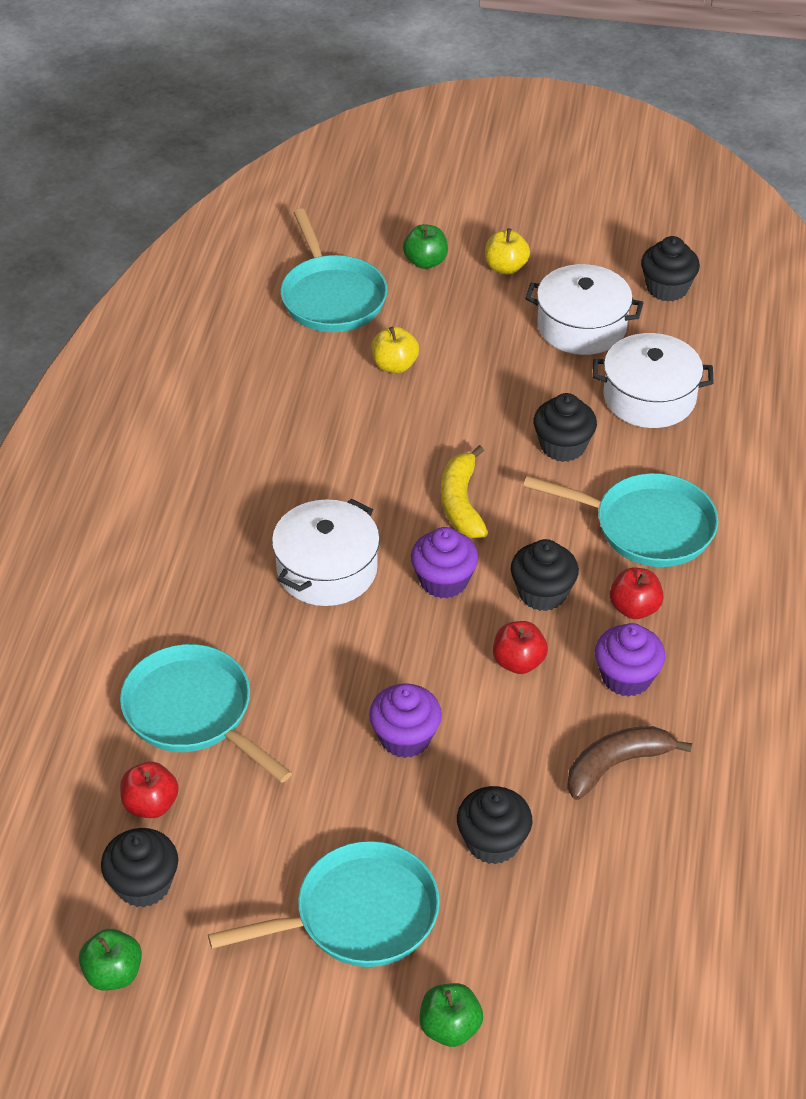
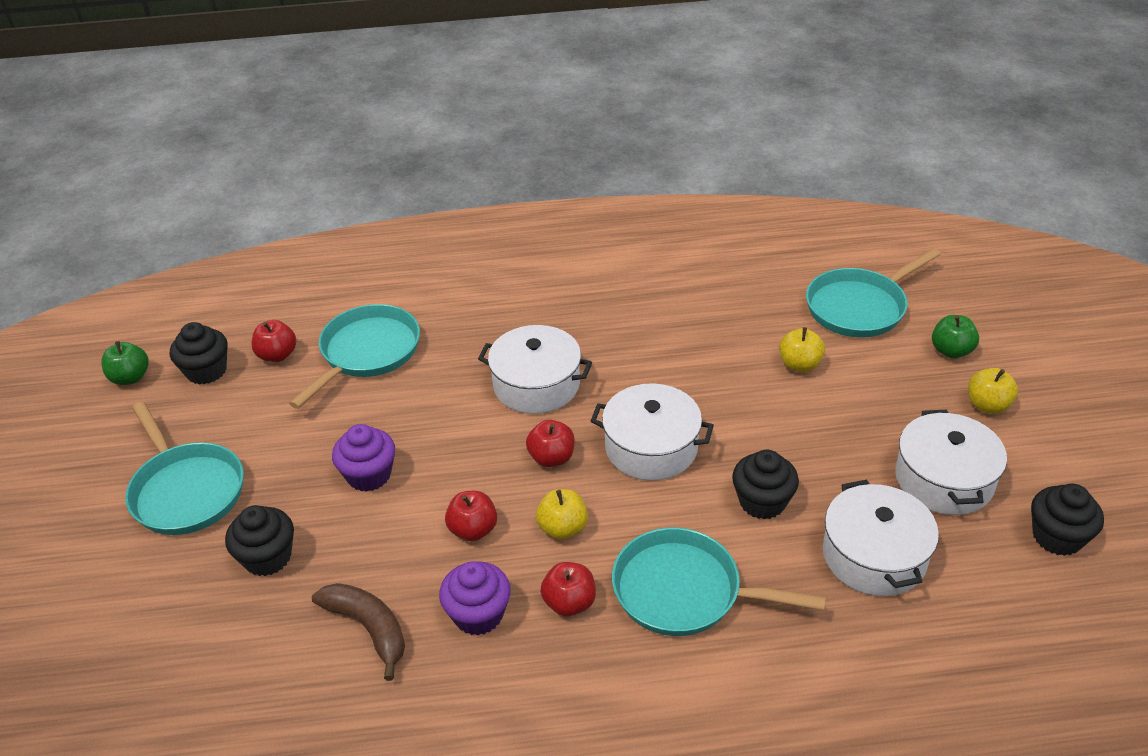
camera: 75 degrees right, 5 degrees down
purple cupcake [411,527,478,599] -> red apple [526,420,575,467]
green apple [419,983,483,1047] -> none
yellow banana [441,445,488,538] -> white pot [591,383,714,481]
black cupcake [511,539,579,611] -> yellow apple [536,489,588,540]
turquoise pan [523,473,719,567] -> turquoise pan turned 105 degrees clockwise [612,528,826,636]

